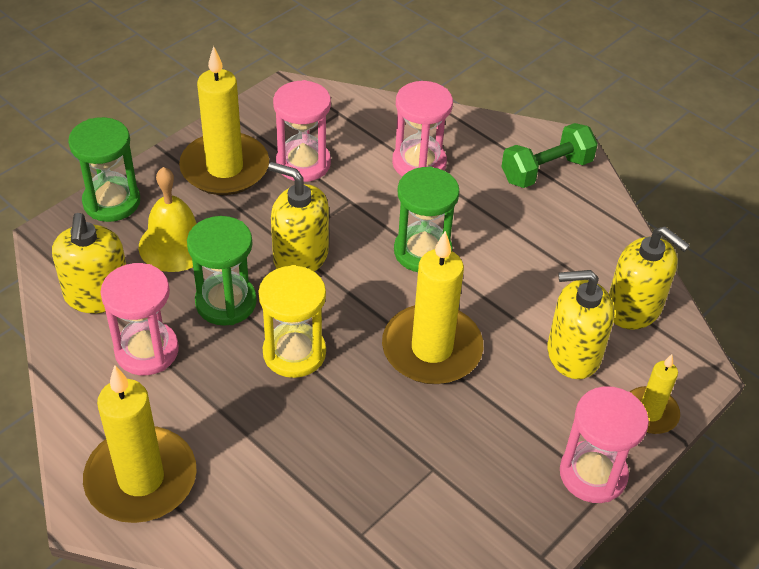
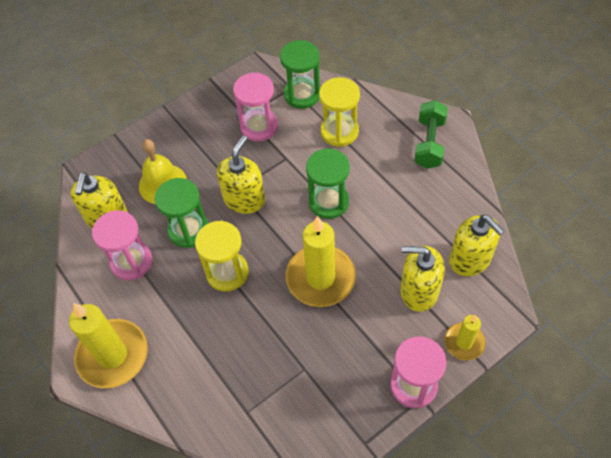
camera: 15 degrees right, 10 degrees up
green hourglass [68,117,140,222] -> green hourglass moved to [280,40,320,109]
yellow candle [179,46,269,195] -> none
yellow soap dispenser [268,162,329,272] -> yellow soap dispenser turned 75 degrees clockwise [217,135,265,214]
pink hourglass [392,81,453,177] -> yellow hourglass [319,77,360,147]
green dumbbell [501,123,598,188] -> green dumbbell turned 60 degrees counterclockwise [414,100,448,169]

